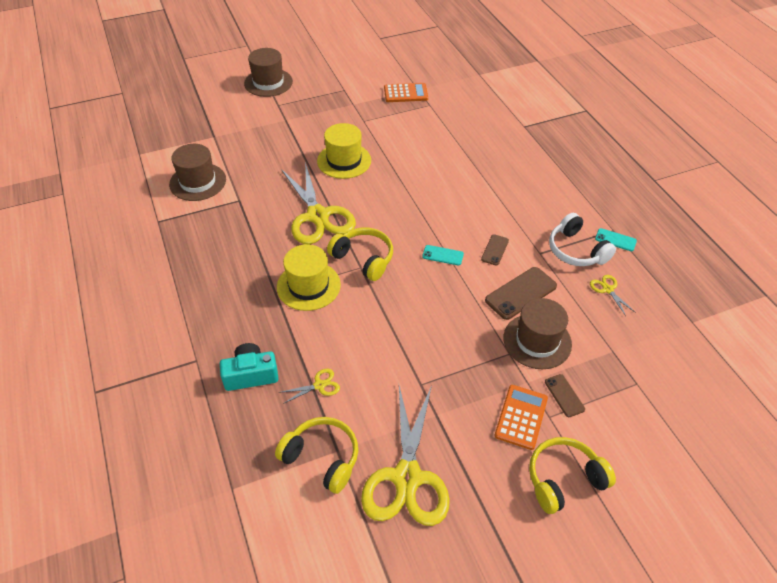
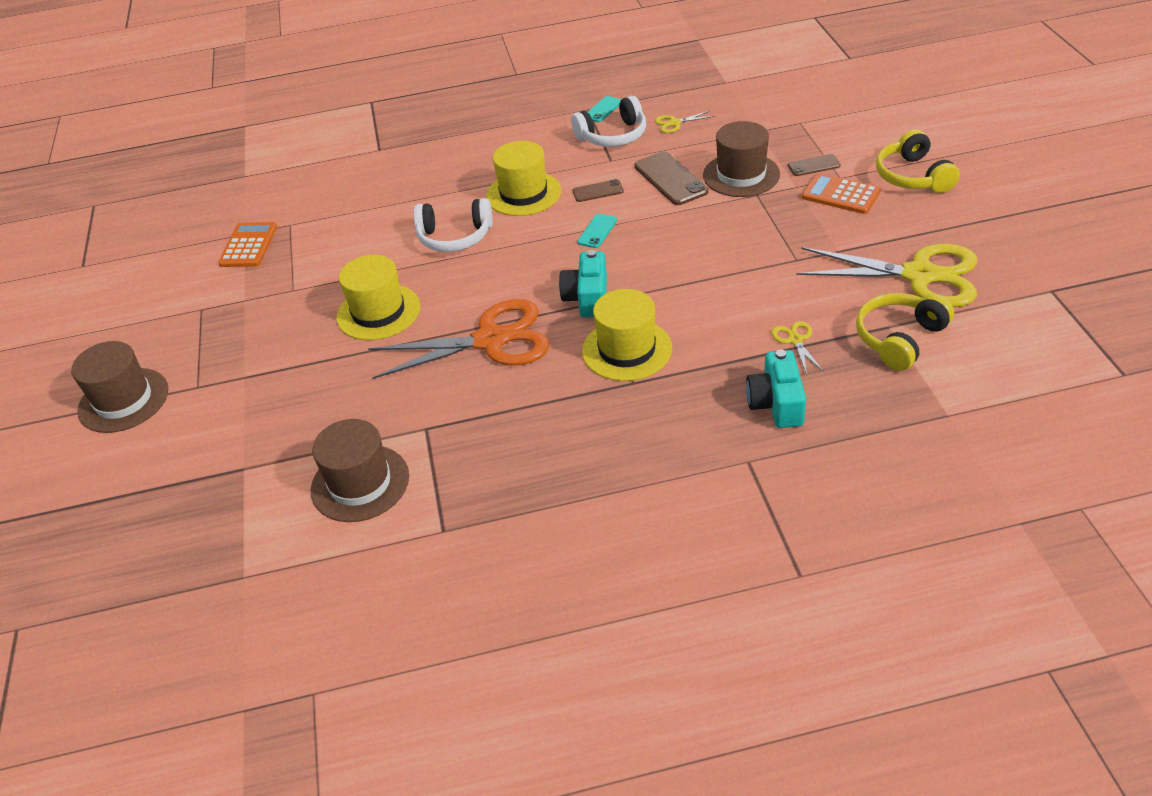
camera: 75 degrees left, 5 degrees down
yellow scissors [281,162,356,244] -> orange scissors [368,299,550,379]
yellow headphones [327,227,393,281] -> turquoise camera [559,250,607,317]
brown phone [481,234,509,266] -> brown phone turned 45 degrees counterclockwise [572,179,624,202]
none -> white headphones [413,198,492,252]
none -> yellow hat [486,141,561,216]

